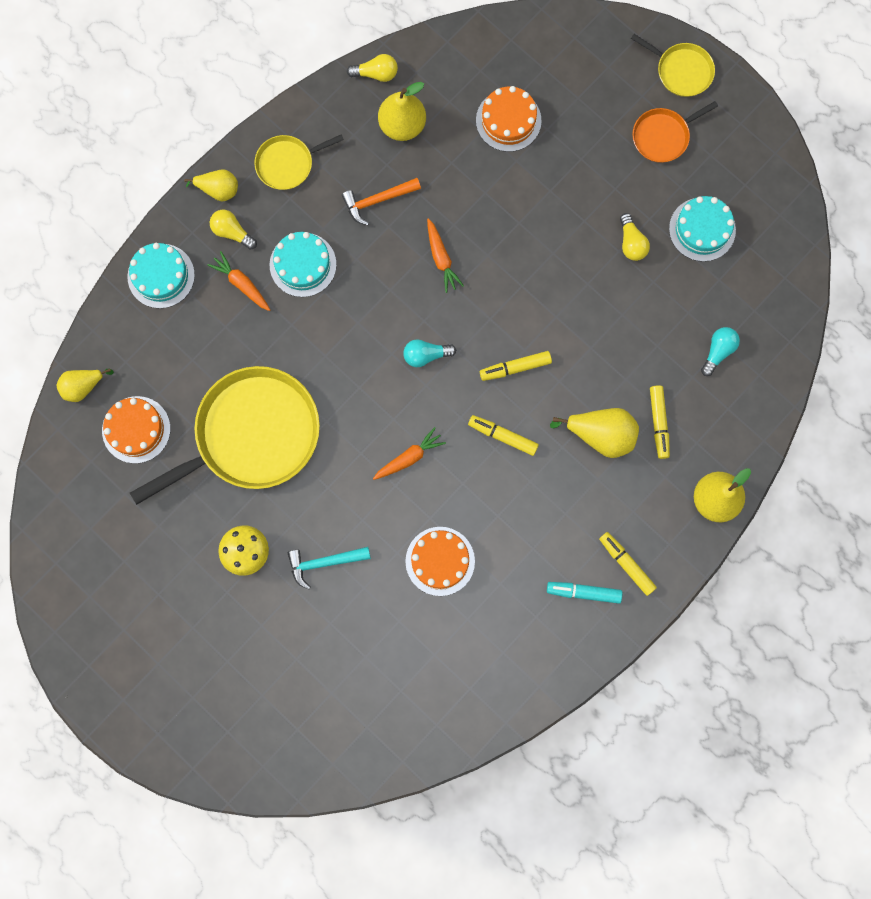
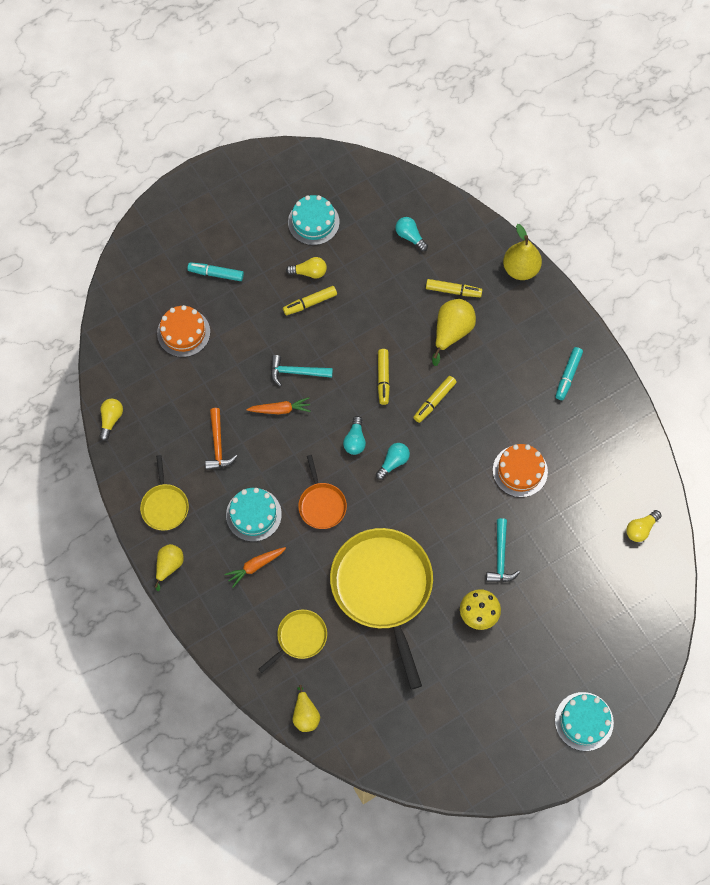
camera: 75 degrees left, 10 degrees down
orange cake [102,396,171,464] -> none
turquoise cake [127,243,195,309] -> turquoise cake moved to [555,692,614,751]
yellow light bulb [210,210,257,250] -> yellow light bulb moved to [626,510,661,542]
orange carrot [373,427,446,480] -> none
yellow pear [378,82,426,141] -> none
yellow marker [599,532,657,596] -> yellow marker moved to [283,286,337,315]
yellow pan [631,34,715,97] -> yellow pan moved to [258,610,327,673]
orange pan [633,101,718,163] -> orange pan moved to [298,455,347,529]
none -> turquoise marker [187,262,244,281]
none -> turquoise hammer [271,355,333,386]
none -> turquoise light bulb [376,443,410,480]

